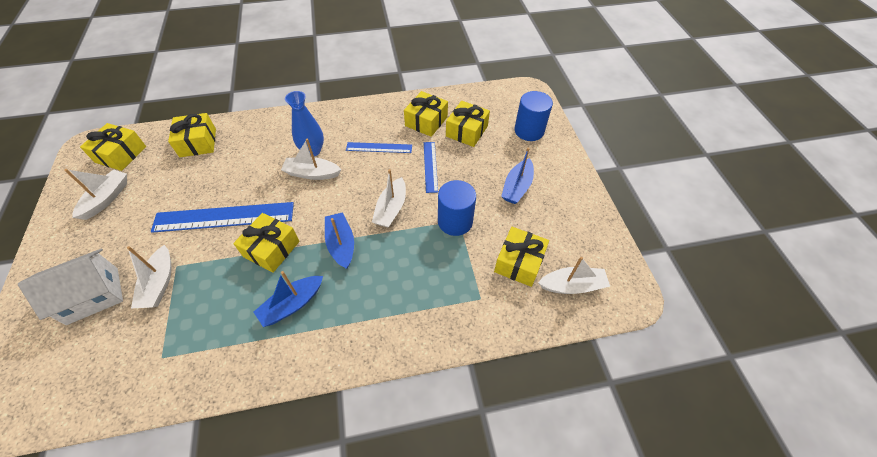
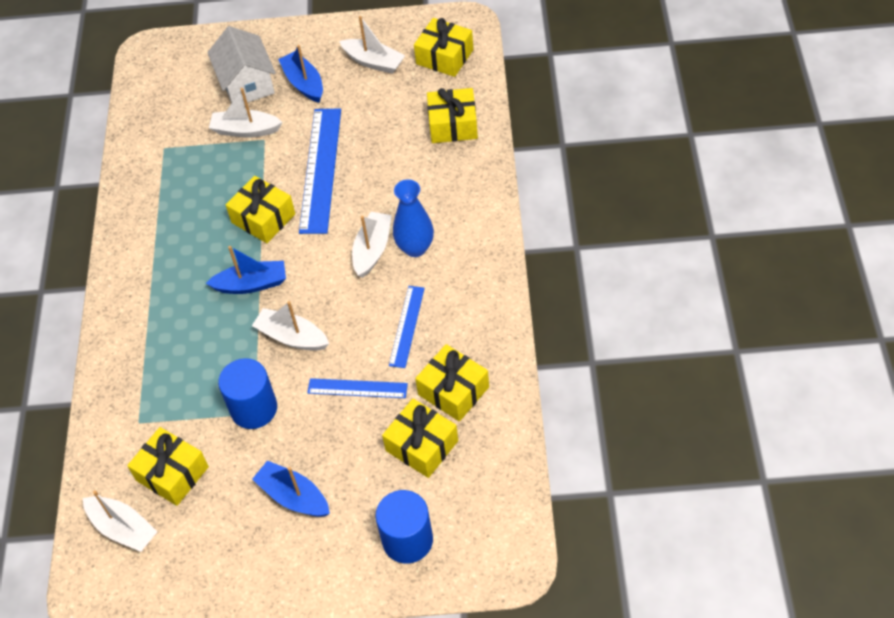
camera: 105 degrees right, 0 degrees up
blue boat [254,271,323,327] -> blue boat moved to [278,45,323,103]
white boat [538,257,610,294] -> white boat turned 60 degrees counterclockwise [83,490,157,552]

